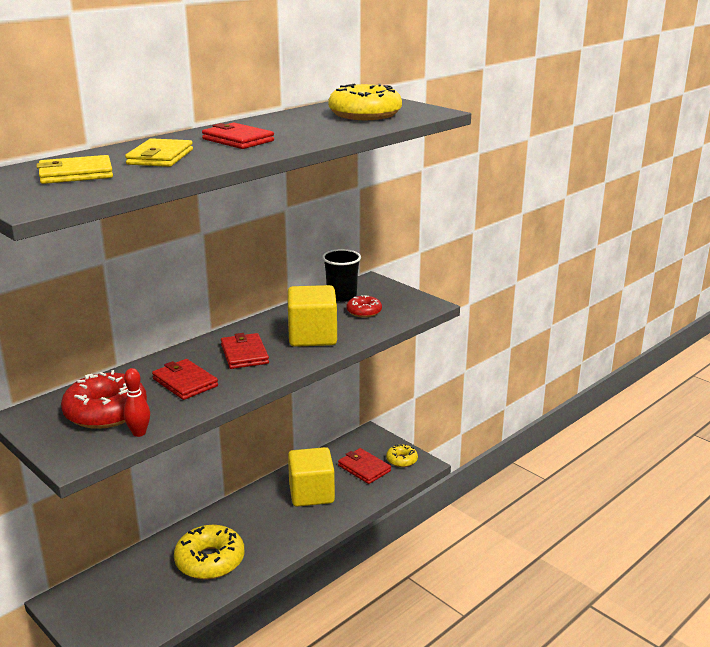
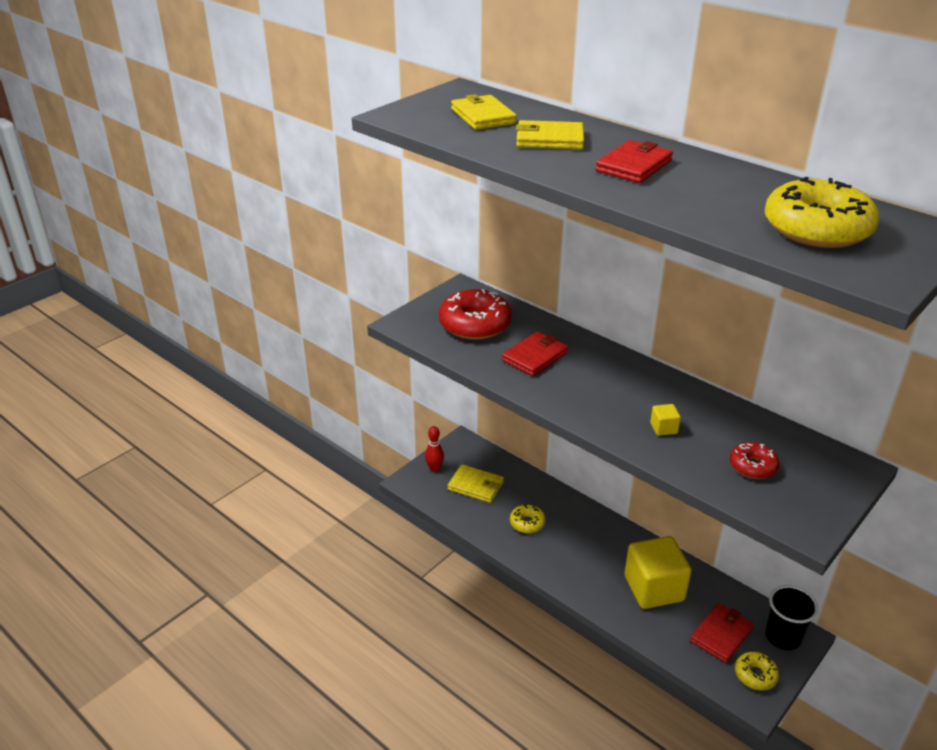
camera: 85 degrees right, 10 degrees up
red bowling pin [123,368,150,437] -> red bowling pin moved to [425,426,444,472]
yellow donut [174,525,244,580] -> yellow donut [510,505,546,533], size x0.53
red wallet [221,333,269,369] -> none
yellow cube [287,285,337,347] -> yellow cube [650,404,681,436], size x0.40
black cup [322,249,361,302] -> black cup moved to [765,585,818,650]
none -> yellow wallet [447,464,504,503]

